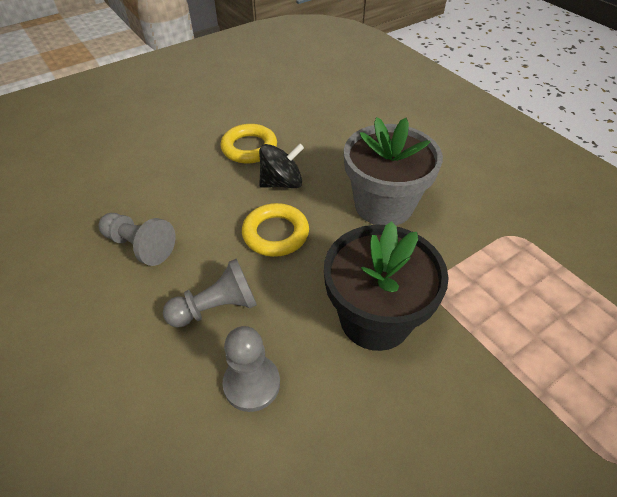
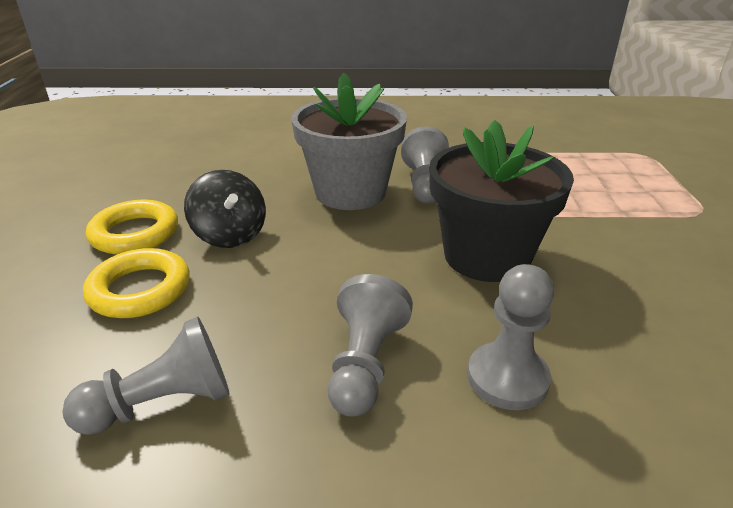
camera: 55 degrees left, 15 degrees down
yellow ring [242,203,309,257] -> yellow ring moved to [83,248,190,318]
black spinning top [259,144,304,188] -> black spinning top turned 135 degrees clockwise [184,170,266,248]
none -> grey pawn [401,127,449,203]

